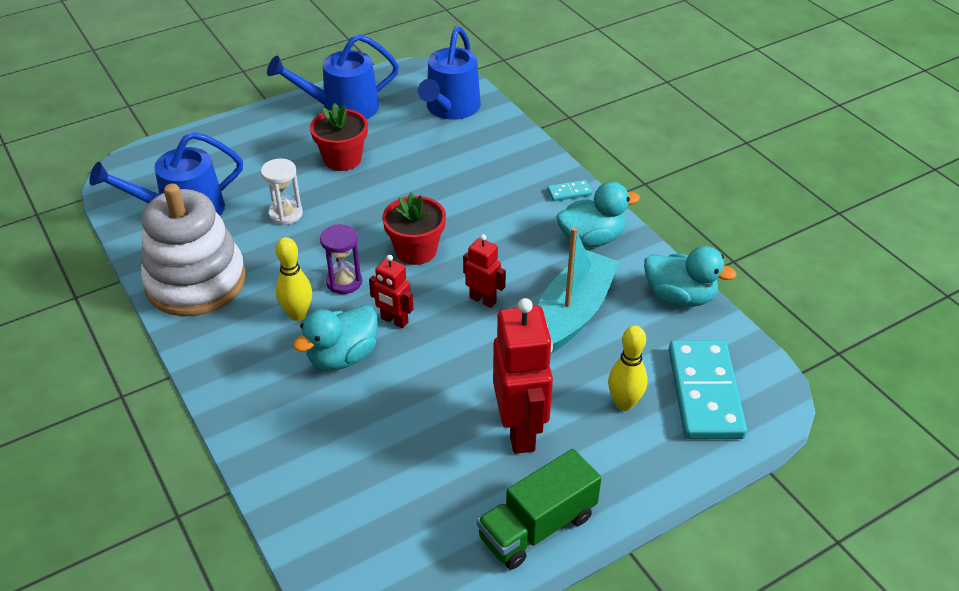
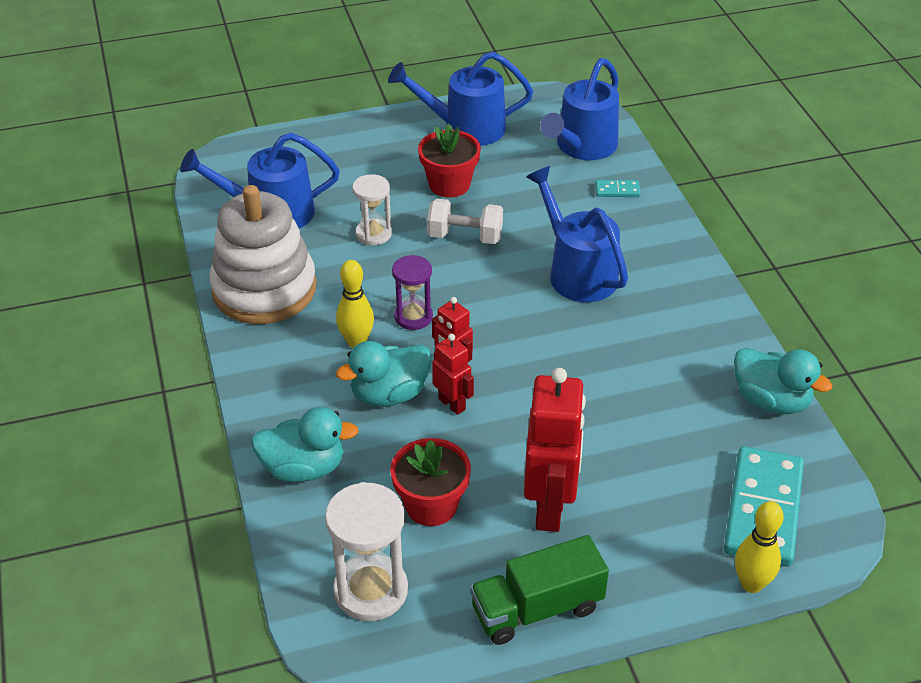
camera: 15 degrees right, 0 degrees up
red flower pot [382,193,446,265] -> red flower pot moved to [390,438,471,526]
red robot [463,234,506,308] -> red robot moved to [432,334,474,415]
turquoise boat [538,227,619,353] -> none
turquoise domino [547,180,592,201] -> turquoise domino moved to [595,180,640,197]
turquoise duck [556,182,640,247] -> turquoise duck moved to [251,407,359,482]
yellow bowling pin [608,326,648,411] -> yellow bowling pin moved to [735,501,784,593]
none -> white hourglass [325,482,408,621]
none -> white dumbbell [427,199,503,244]
none -> blue watering can [526,166,628,302]

